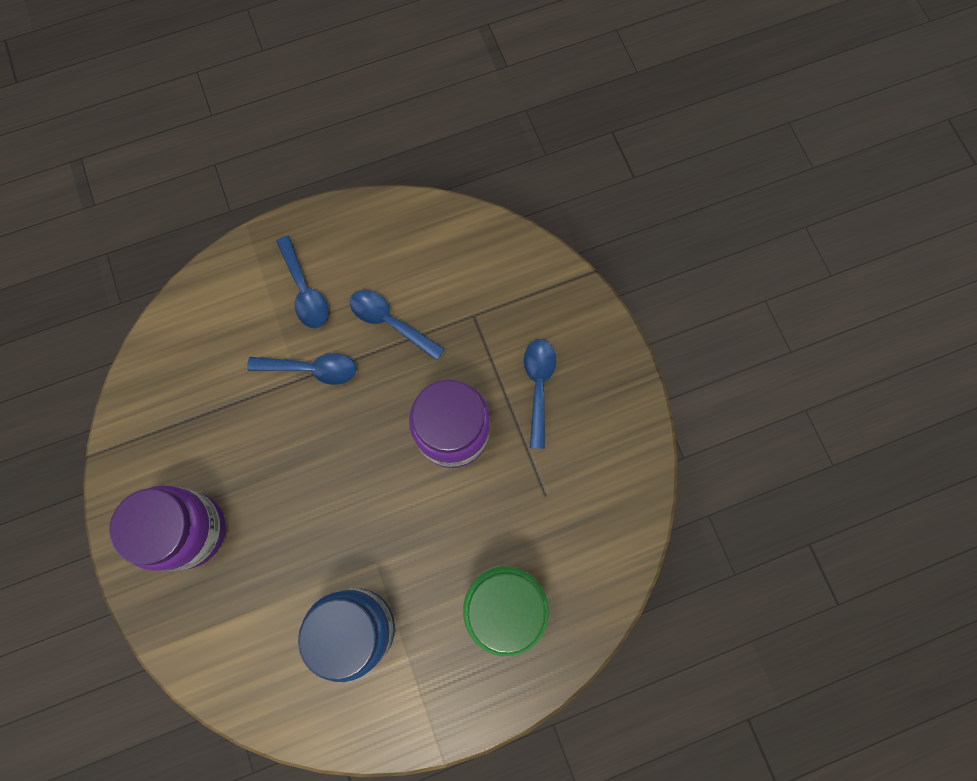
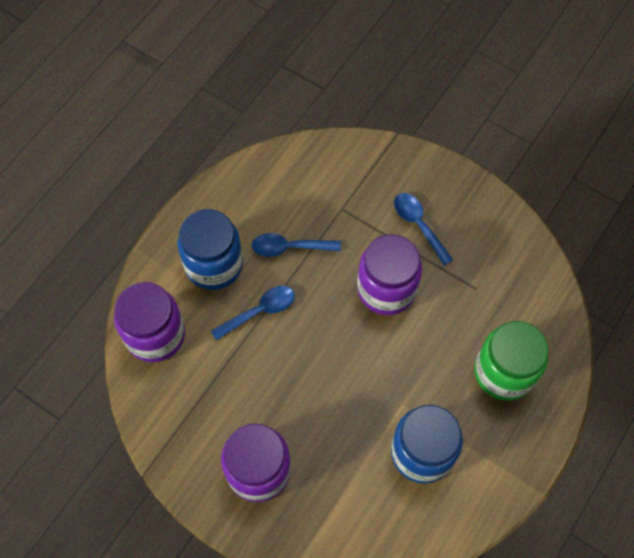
camera: 35 degrees left, 10 degrees down
blue spoon [276,236,328,328] -> blue jar [177,209,243,290]
none -> purple jar [114,282,185,362]

